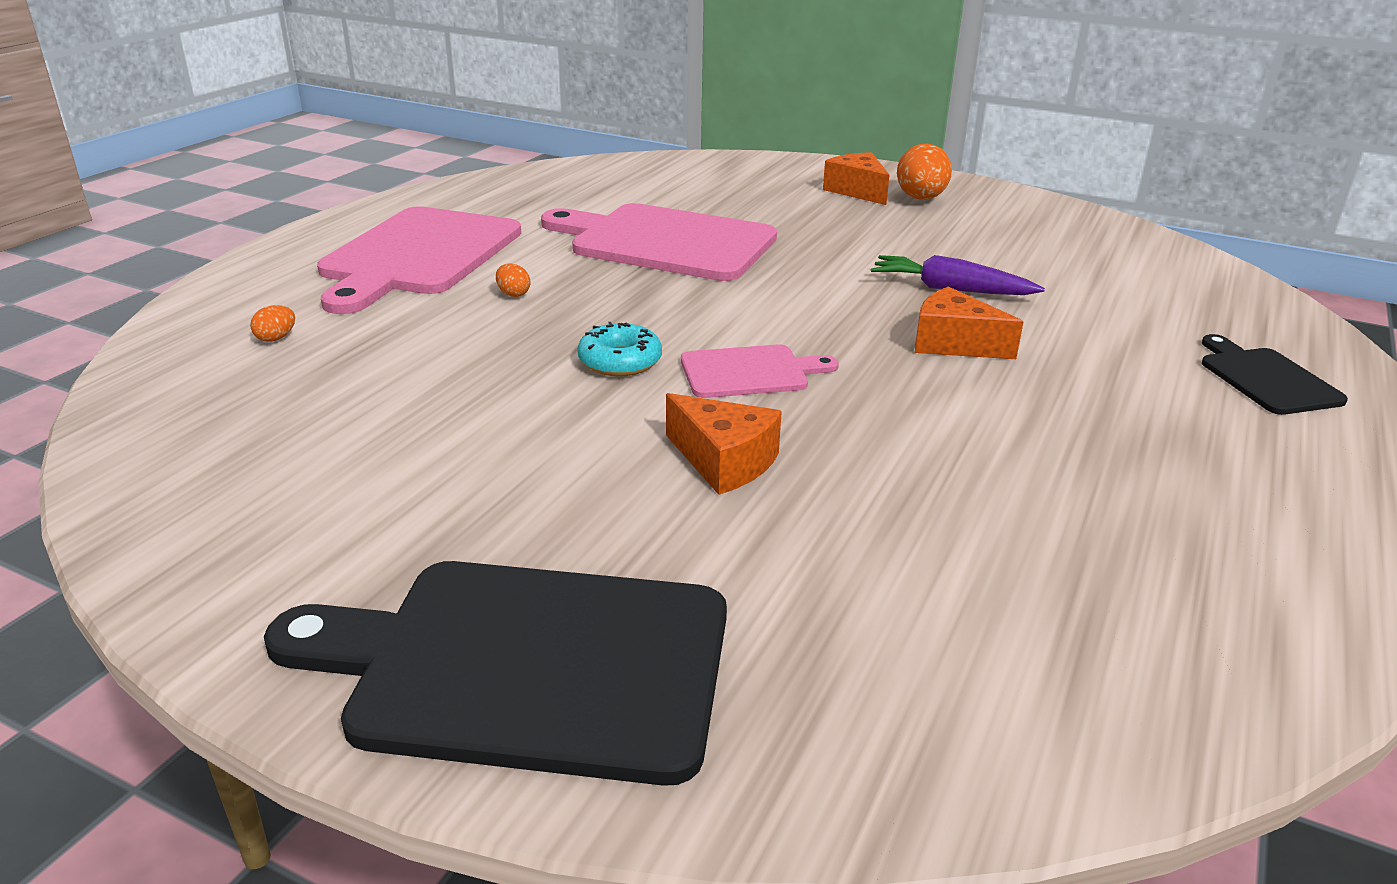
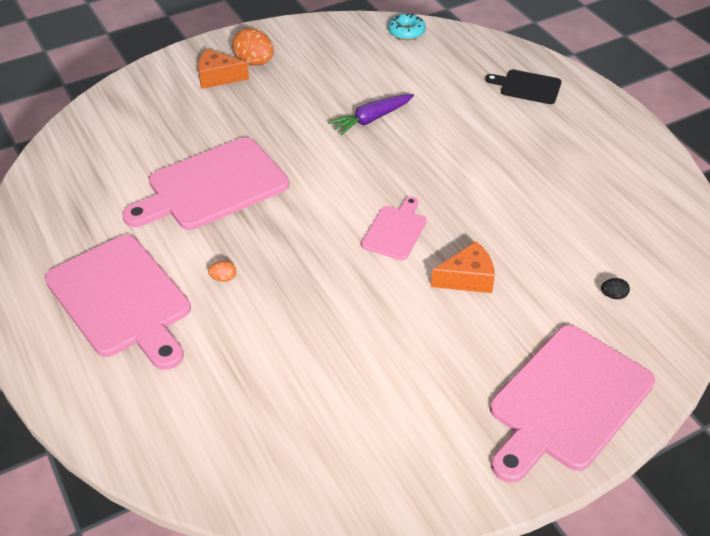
camera: 55 degrees left, 15 degrees up
orange egg [250,305,295,342] -> none
black cutting board [264,561,727,786] -> pink cutting board [490,325,655,483]
turquoise donut [578,322,662,376] -> turquoise donut moved to [388,13,426,40]
orange cheese [915,287,1023,359] -> none
none -> black egg [601,278,630,299]

